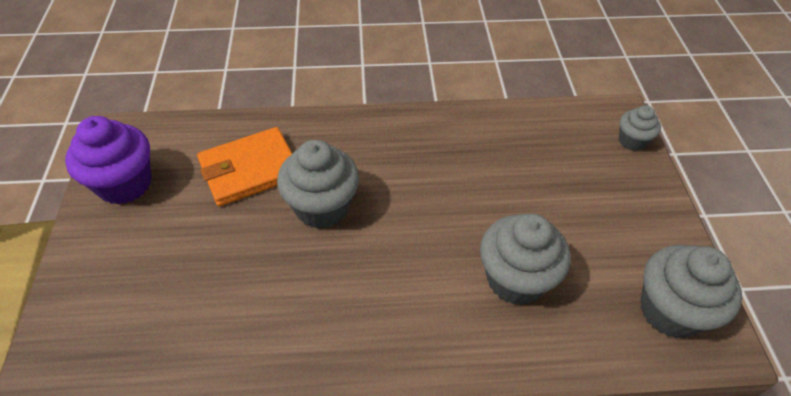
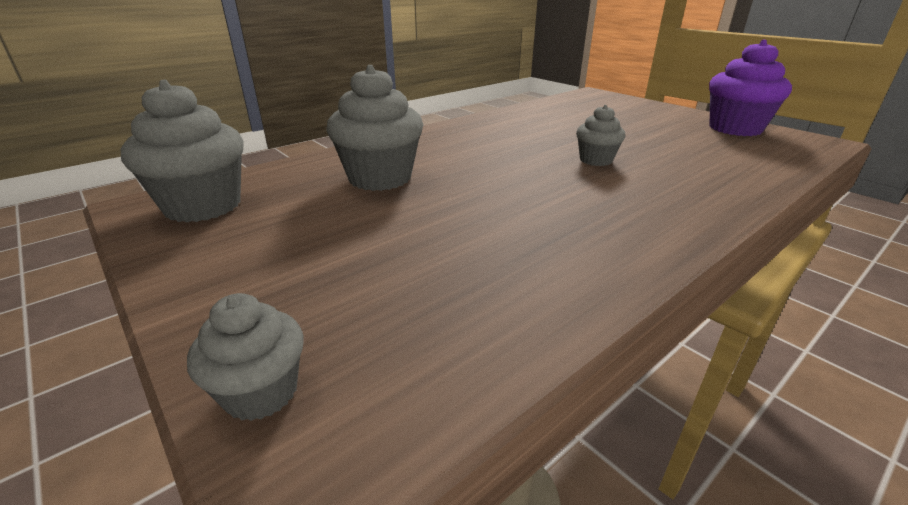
camera: 145 degrees right, 20 degrees down
orange wallet [197,127,292,206] -> none
grey cupcake [277,140,359,229] -> grey cupcake [576,105,625,166], size x0.56

